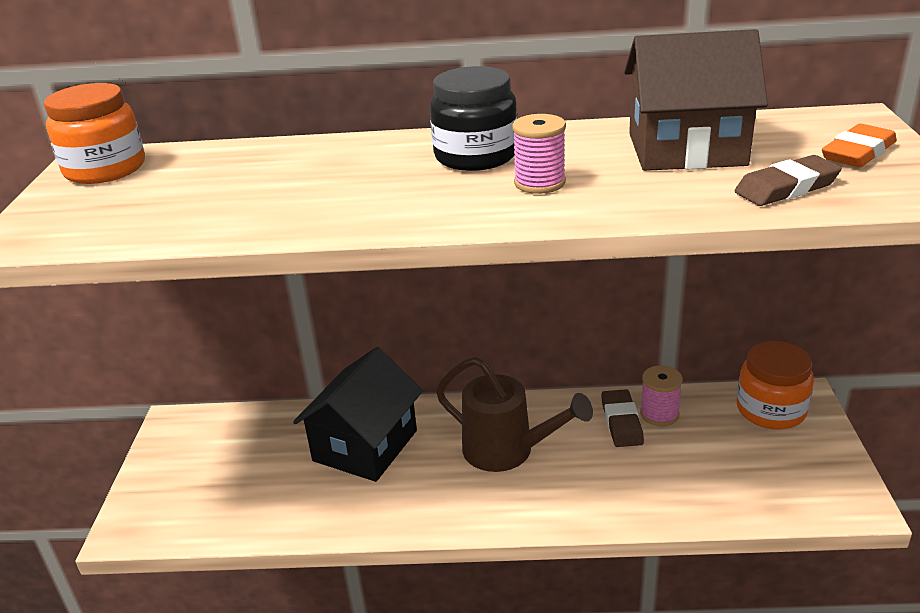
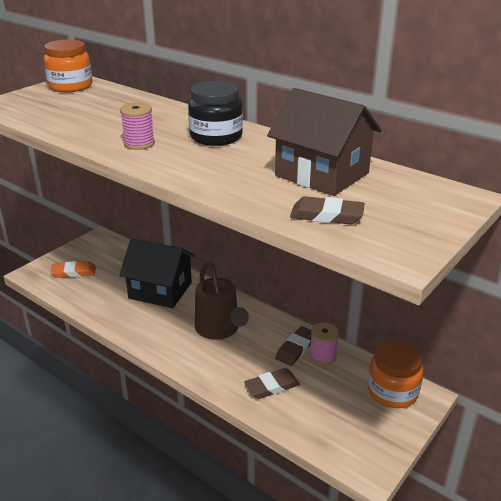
camera: 35 degrees right, 0 degrees up
black house [293,347,423,482] -> black house turned 45 degrees clockwise [119,238,195,308]
pink spool [512,114,566,194] -> pink spool moved to [120,102,155,150]
orange eraser [822,123,897,167] -> orange eraser moved to [50,261,96,278]
none -> brown eraser [244,368,300,399]

